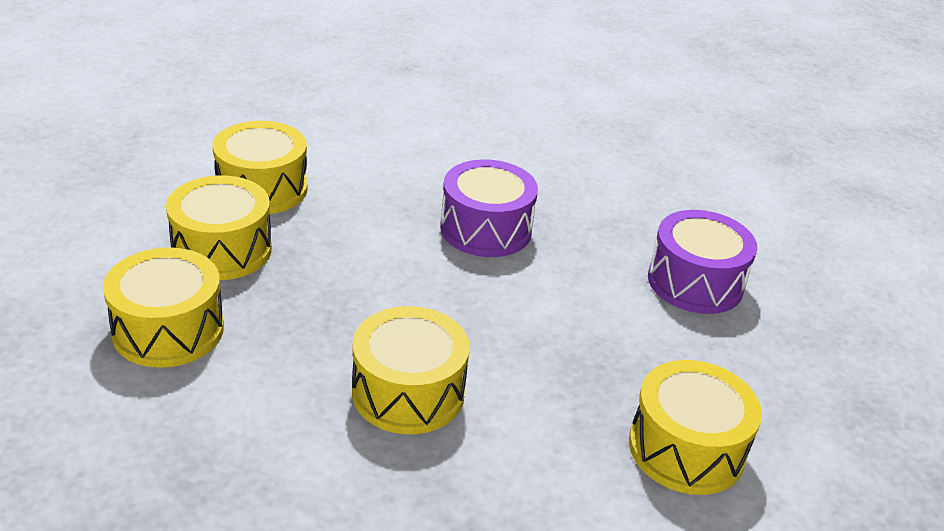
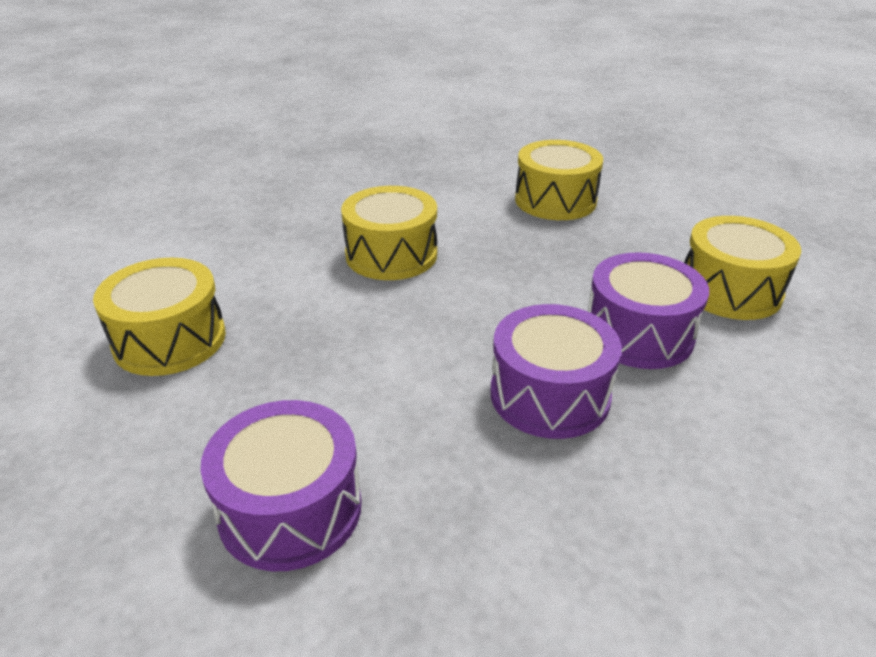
camera: 135 degrees right, 0 degrees up
yellow drum [166,176,272,280] -> none
none -> purple drum [588,252,709,369]

